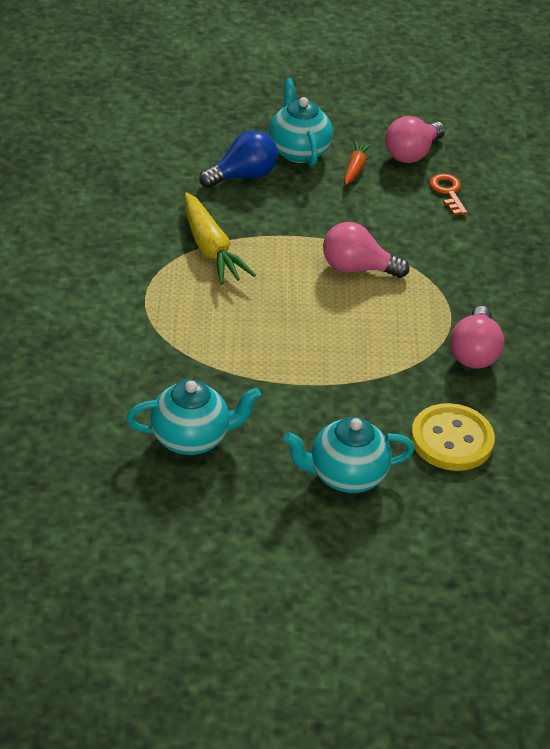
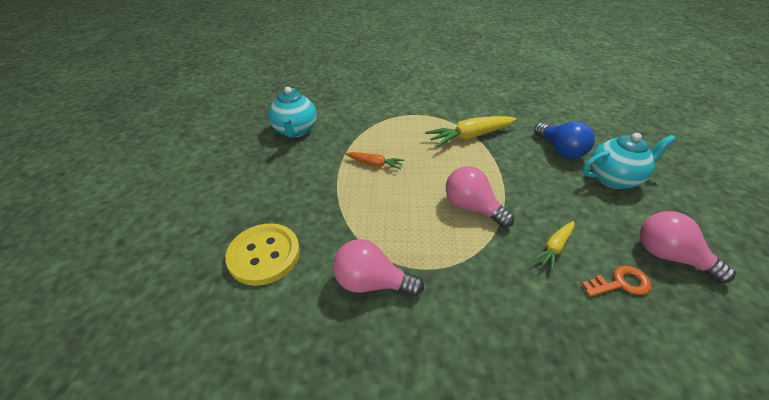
camera: 95 degrees right, 0 degrees up
turquoise teapot [283,417,415,493] -> none
pink light bulb [323,222,409,278] -> pink light bulb turned 60 degrees counterclockwise [446,166,514,228]
orange carrot [344,140,373,185] -> orange carrot moved to [346,152,404,170]
none -> yellow carrot [533,221,574,271]

